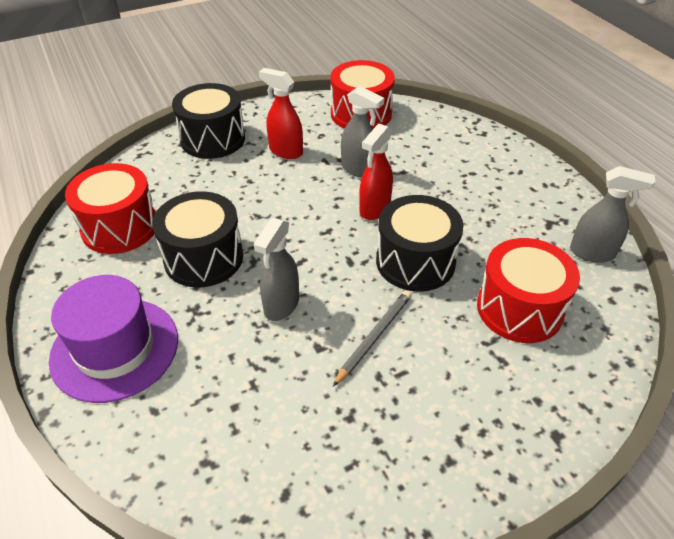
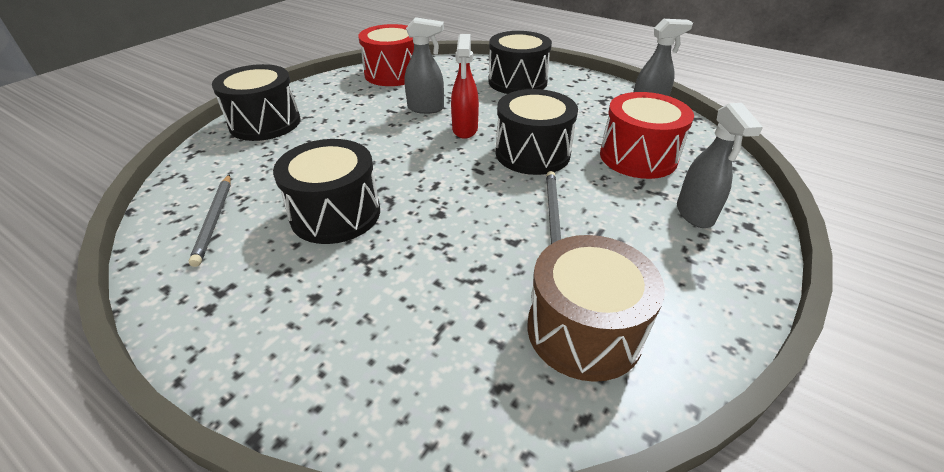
camera: 30 degrees left, 5 degrees down
purple hat [49,275,178,403] -> none
red drum [65,163,156,254] -> grey pencil [189,174,230,267]
grey spray bottle [254,217,299,321] -> grey spray bottle moved to [677,103,763,228]
red spray bottle [259,68,303,159] -> none
none -> black drum [488,31,552,94]
none -> brown drum [527,235,665,382]

